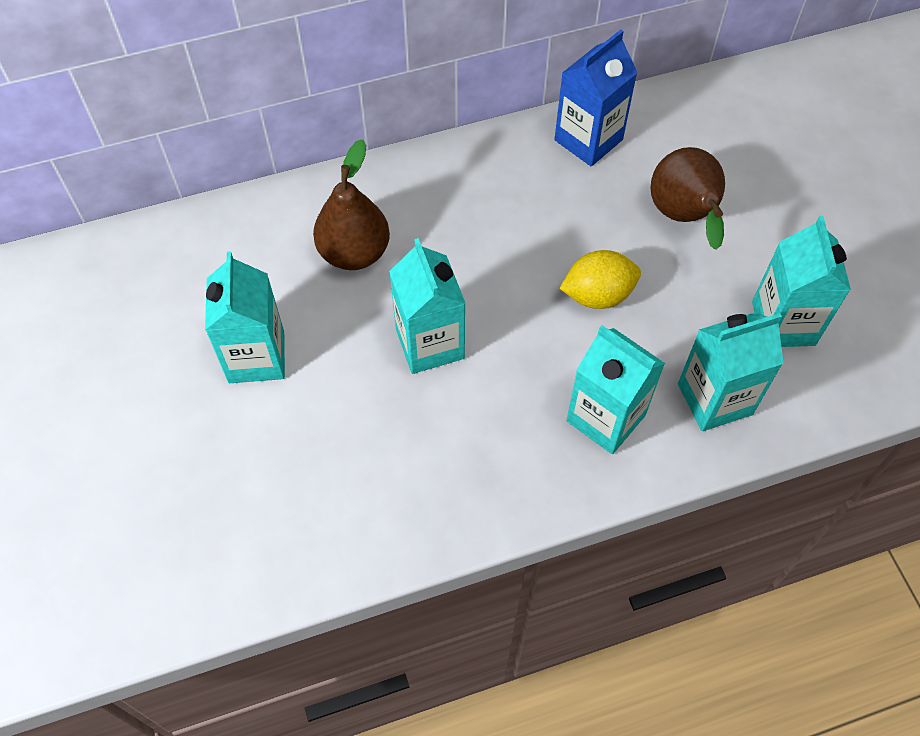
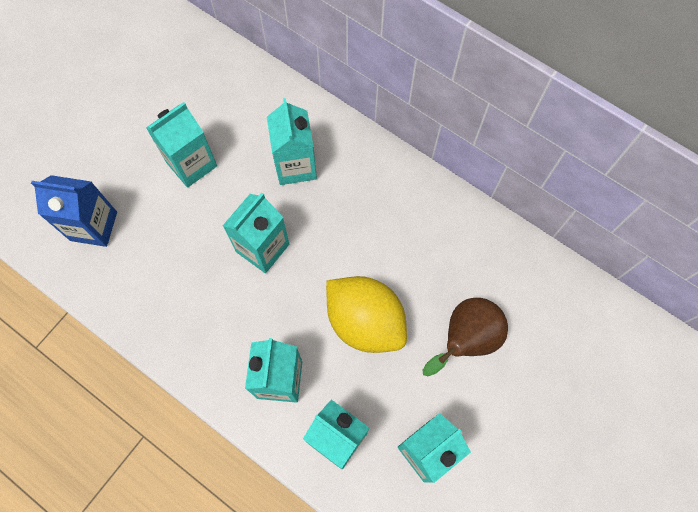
camera: 55 degrees right, 10 degrees up
brown pear [313,139,390,270] -> turquoise carton [267,98,317,185]
blue carton [554,29,638,166] -> blue carton moved to [31,175,117,247]
yellow lemon [559,250,641,309] -> yellow lemon [326,276,407,353], size x1.58

